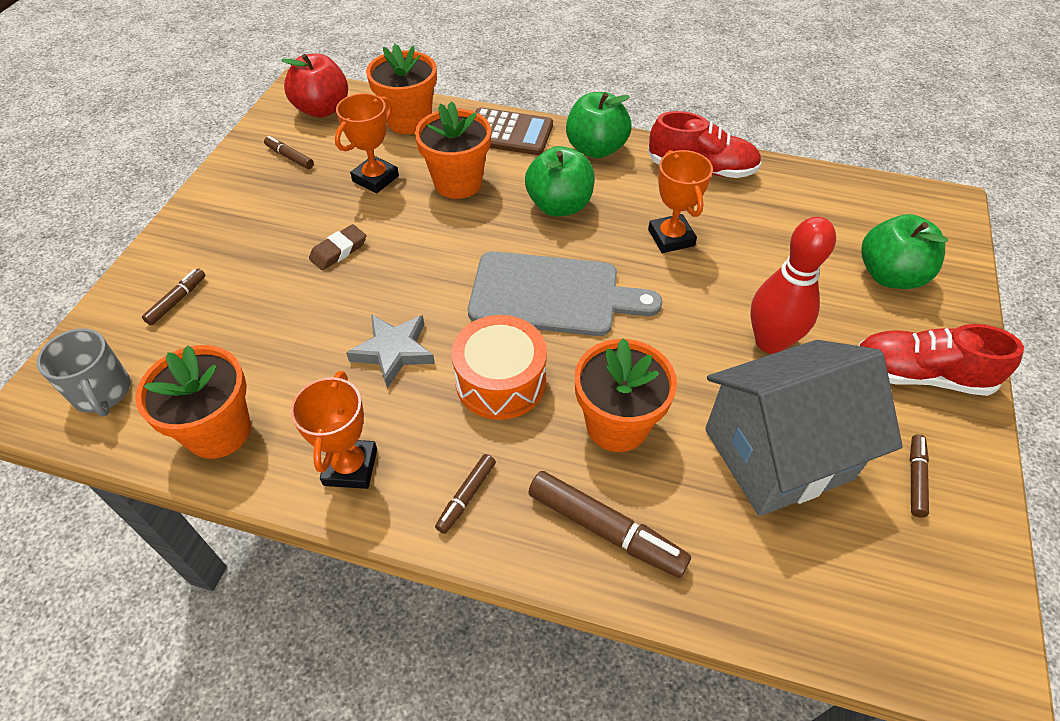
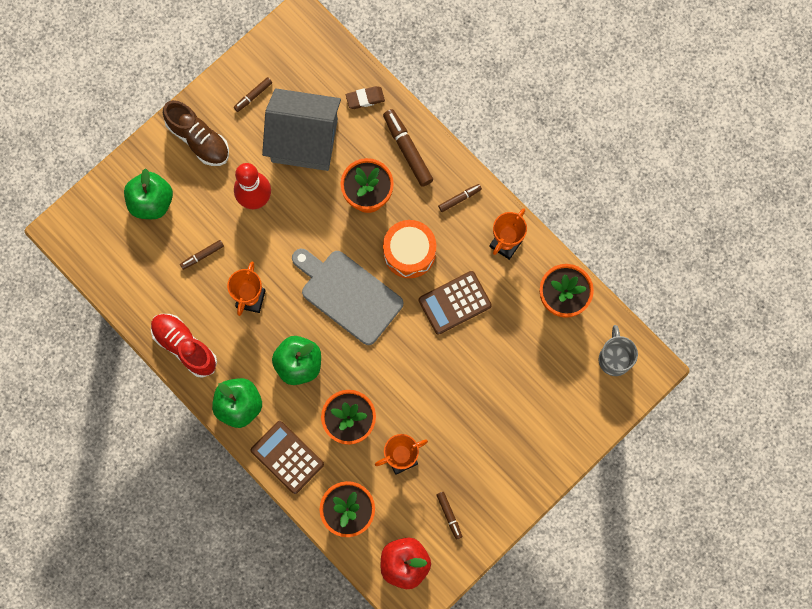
camera: 150 degrees left, 25 degrees up
brown marker [142,268,205,325] -> brown marker moved to [180,240,224,270]
brown eraser [309,224,366,270] -> brown eraser moved to [346,86,385,109]
grey star [346,314,435,388] -> brown calculator [419,271,492,335]
red shoe [858,324,1024,396] -> brown shoe [163,100,229,166]

